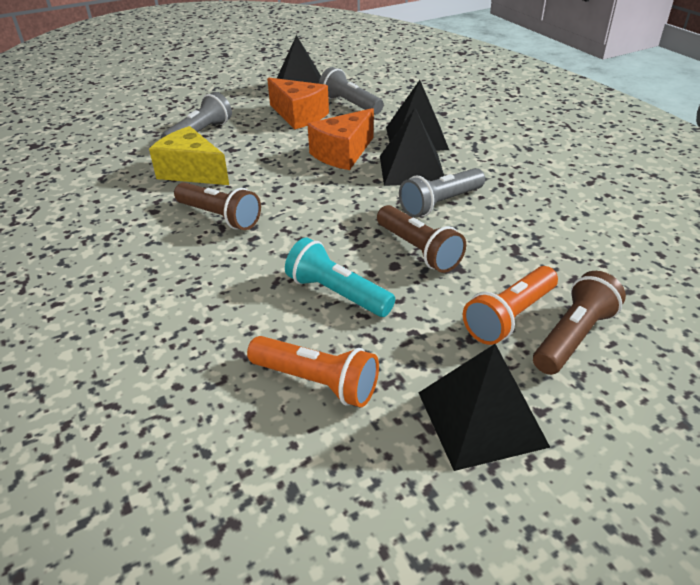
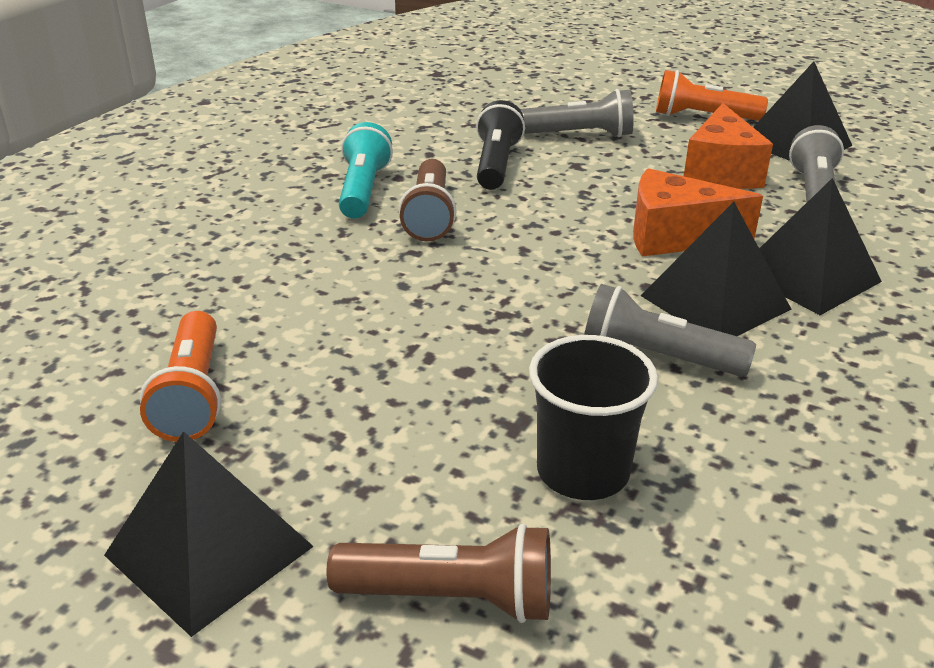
camera: 55 degrees right, 5 degrees down
yellow cheese [149,126,229,185] -> black flashlight [476,100,525,190]
turquoise flashlight [285,237,395,317] -> turquoise flashlight moved to [339,122,393,219]
brown flashlight [377,205,466,273] -> none
orange flashlight [463,266,558,345] -> orange flashlight moved to [656,70,768,121]
none -> black cup [529,335,658,500]

